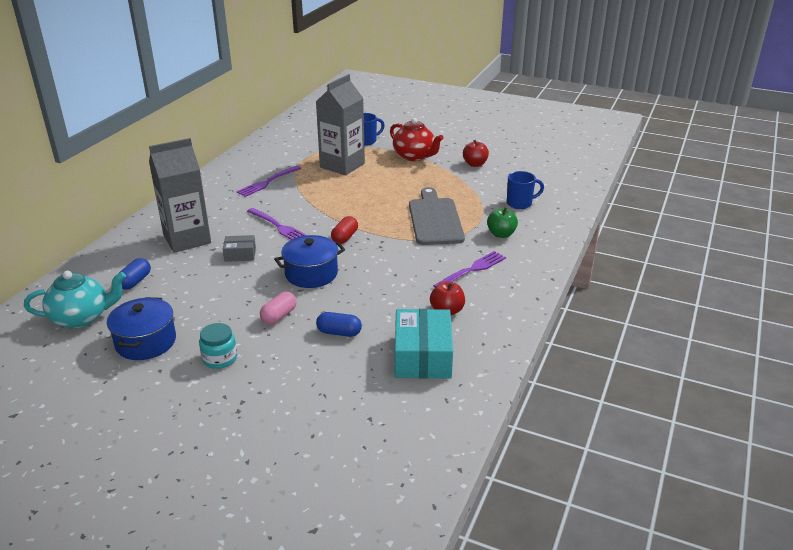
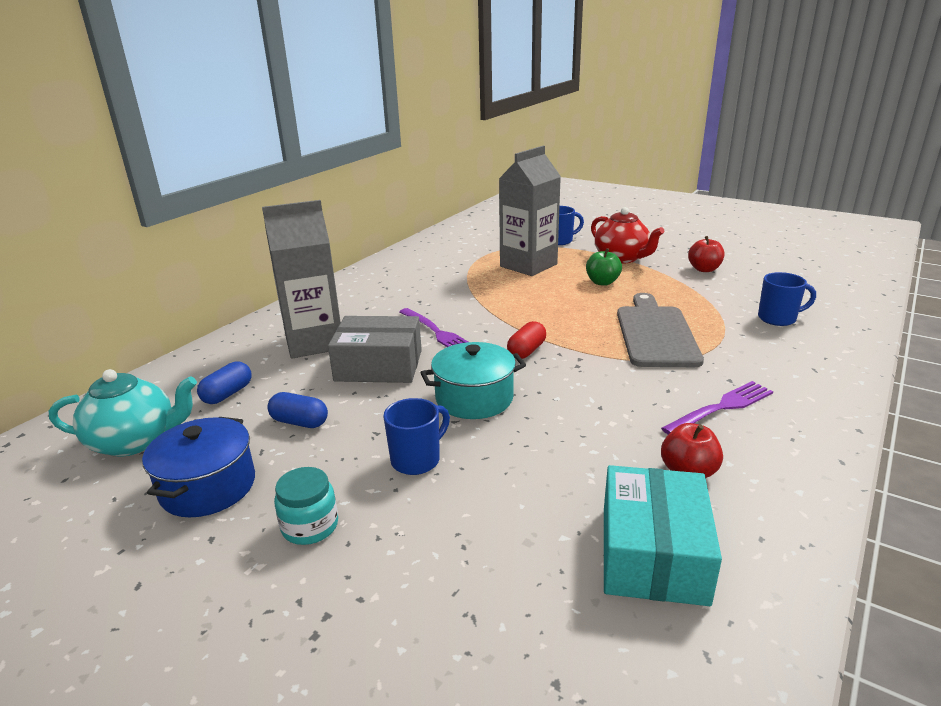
camera: 10 degrees right, 5 degrees down
grey box [223,235,256,262] -> grey box [328,316,422,383], size x1.89
purple fork [236,166,301,197] -> none
pink capsule [260,291,297,324] -> blue mug [383,398,450,475]
blue pot [274,235,345,288] -> turquoise pot [420,342,526,419]
blue capsule [316,312,362,337] -> blue capsule moved to [267,392,328,428]
green apple [487,207,518,238] -> green apple moved to [586,248,622,286]

